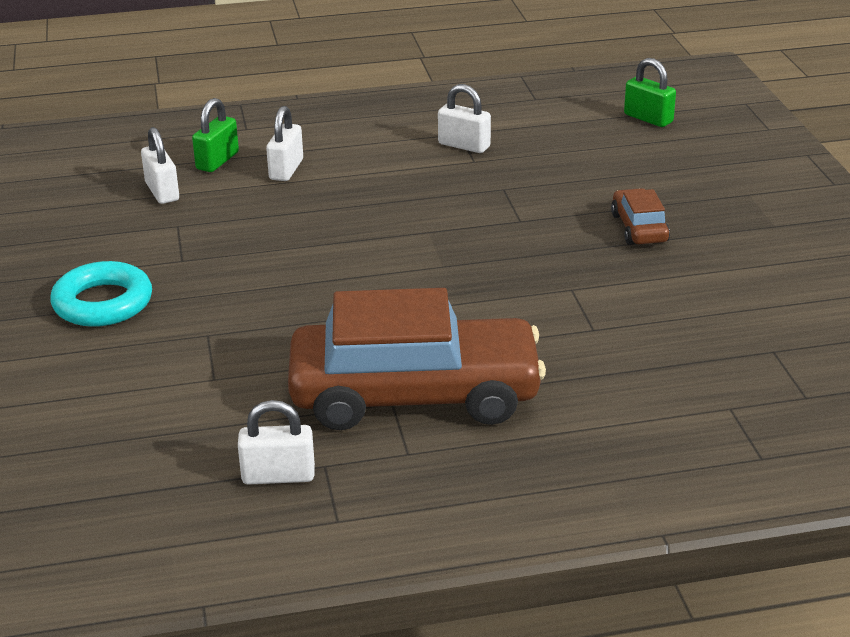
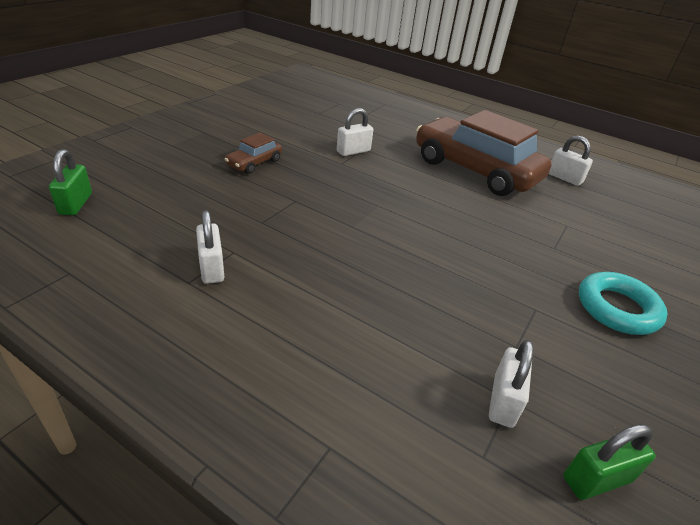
camera: 140 degrees left, 5 degrees up
green padlock [192,98,239,172] -> green padlock moved to [563,424,656,500]
white padlock [266,106,303,181] -> white padlock moved to [337,108,373,156]

